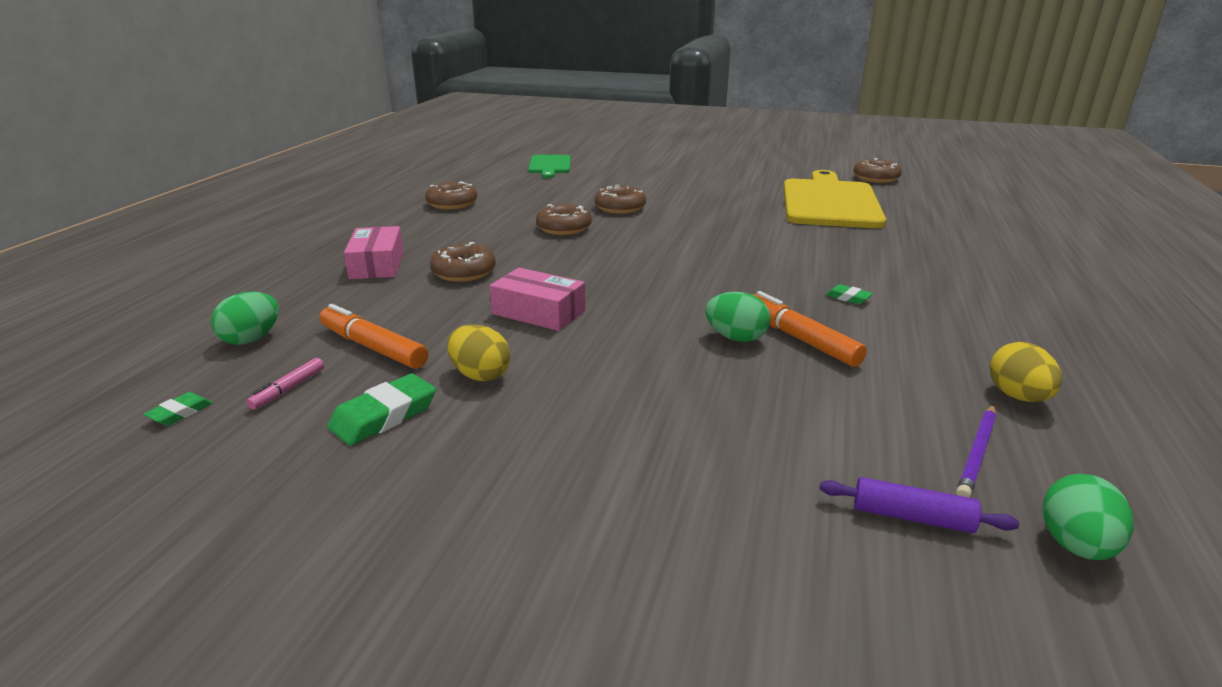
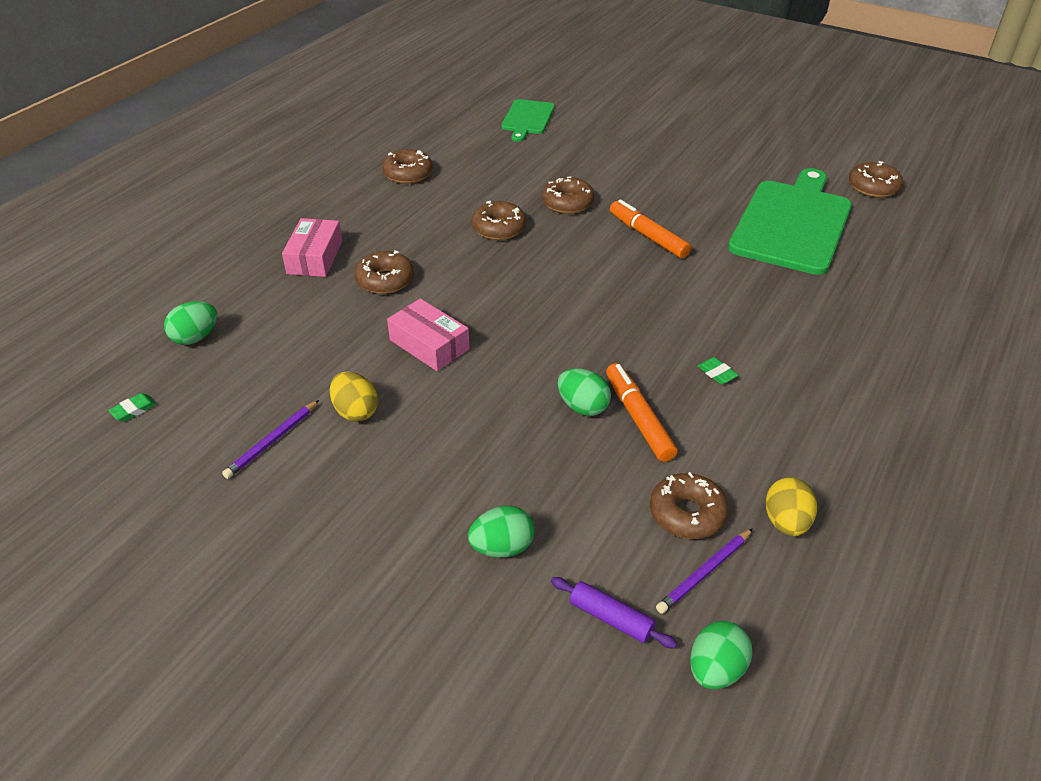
camera: 15 degrees right, 15 degrees up
pink marker [246,358,324,410] -> none
orange marker [319,304,428,369] -> orange marker moved to [610,200,691,258]
green eraser [327,373,436,445] -> purple pencil [222,400,319,479]
yellow cutting board [784,170,886,228] -> green cutting board [728,168,852,275]
none -> green egg [468,506,535,558]
none -> brown donut [650,472,729,539]

